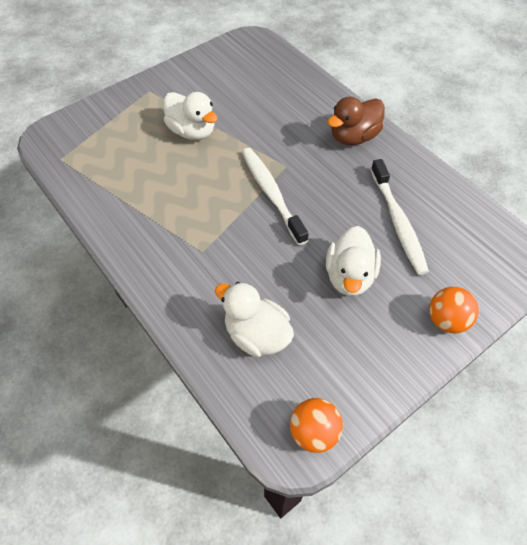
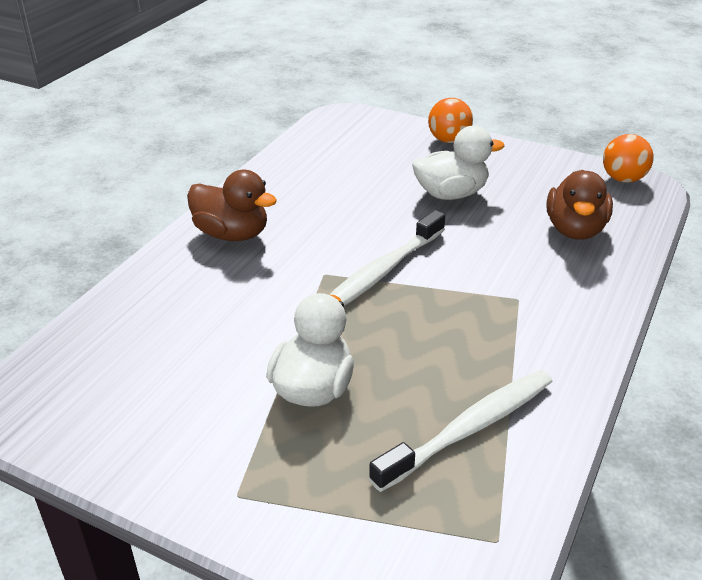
camera: 115 degrees left, 20 degrees down
white duck [215,282,294,357] -> brown duck [546,170,613,240]
white toothbrush [371,159,429,275] -> white toothbrush moved to [369,370,553,492]

